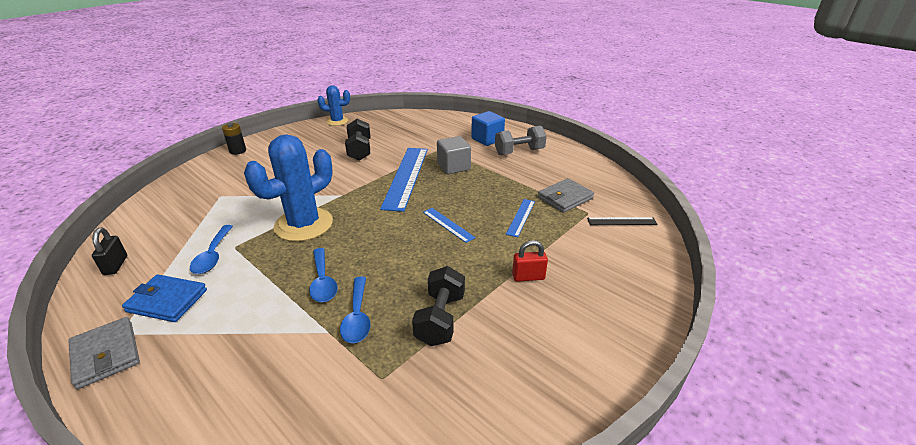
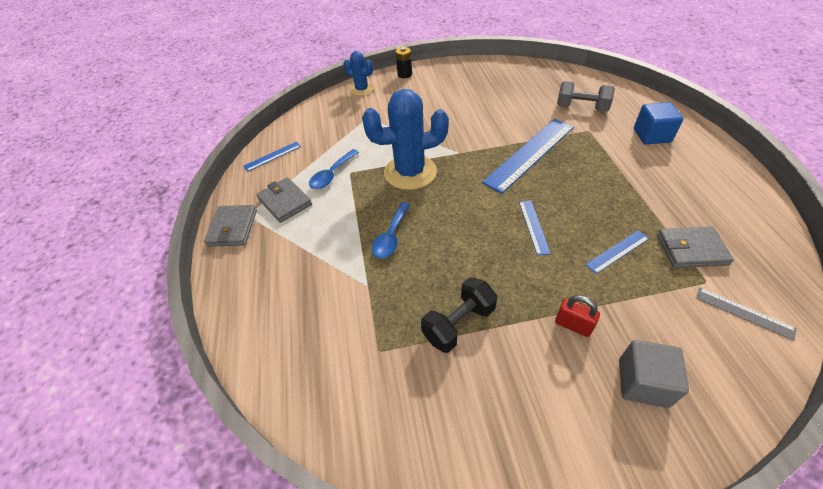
camera: 40 degrees right, 15 degrees up
black padlock [92,227,127,275] -> blue ruler [243,142,301,172]
blue wallet [122,274,207,322] -> grey wallet [256,177,312,223]
blue cactus [318,85,350,126] -> blue cactus moved to [344,51,373,96]
blue spoon [340,277,371,343] -> none
black dumbbell [345,119,370,161] -> none
grey cube [437,136,471,174] -> grey cube moved to [619,340,689,408]
grey dumbbell [495,126,547,155] -> grey dumbbell moved to [557,81,615,112]
black ruler [587,217,658,225] -> grey ruler [696,288,797,341]

